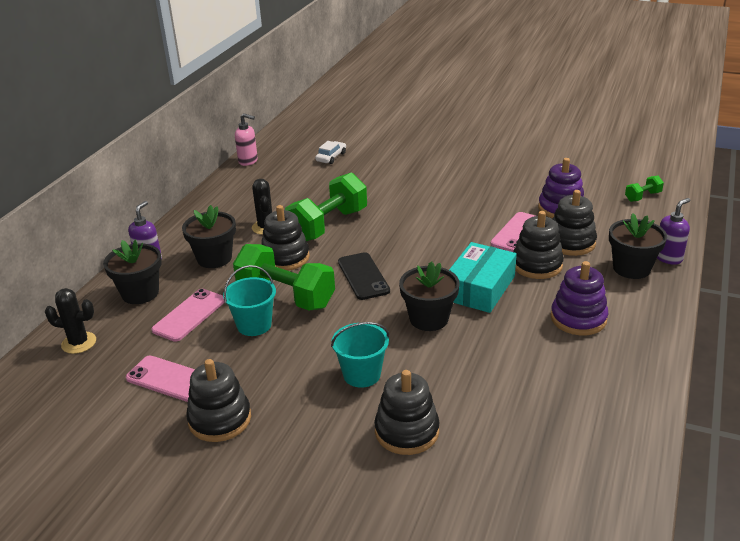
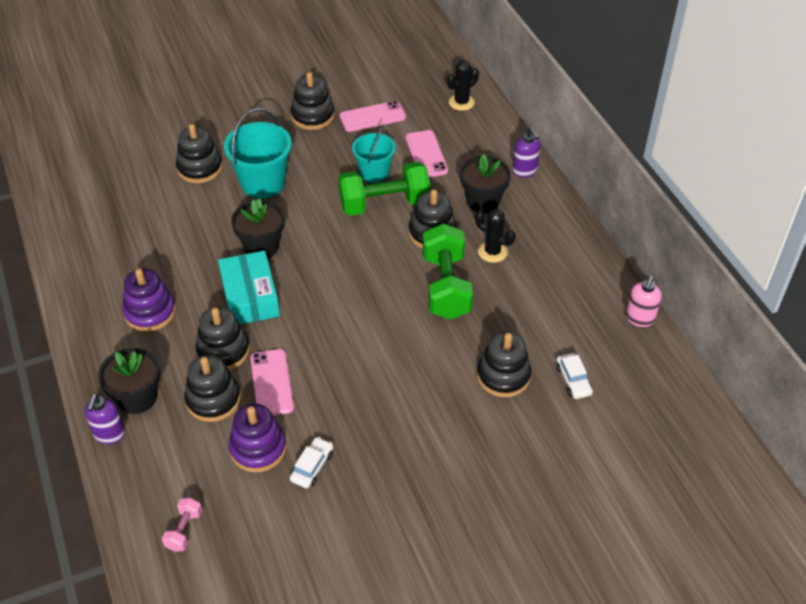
camera: 135 degrees right, 15 degrees up
black flower pot [103,239,162,304] -> none
pink soap dispenser [235,113,258,166] -> pink soap dispenser turned 45 degrees counterclockwise [626,276,662,327]
turquoise bucket [331,322,389,388] -> turquoise bucket [224,108,292,199], size x1.51
black phone [338,252,390,300] -> none
green dumbbell [625,175,664,202] -> pink dumbbell [162,497,202,552]
none -> white car [290,437,333,488]
none -> black stacking toy [477,331,531,397]

